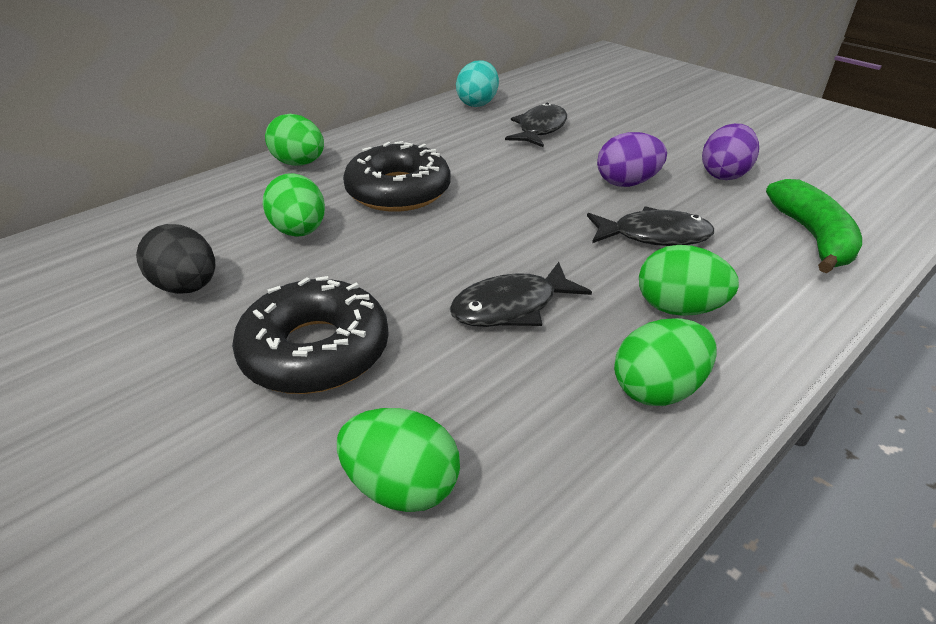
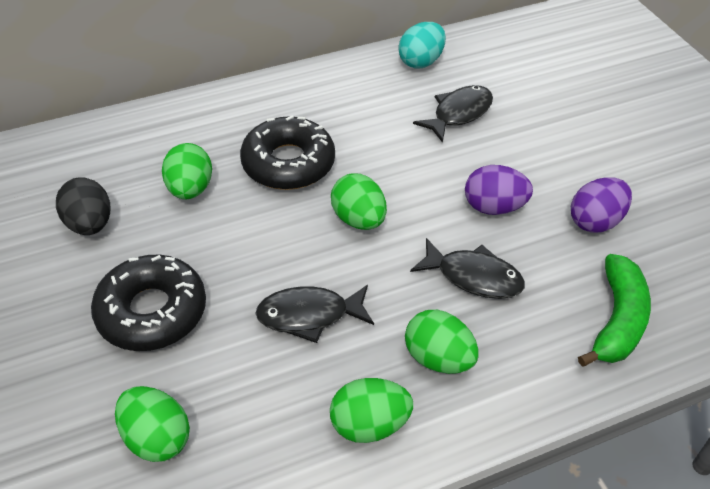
camera: 20 degrees right, 10 degrees up
green egg [265,114,324,166] -> green egg moved to [331,173,387,230]

